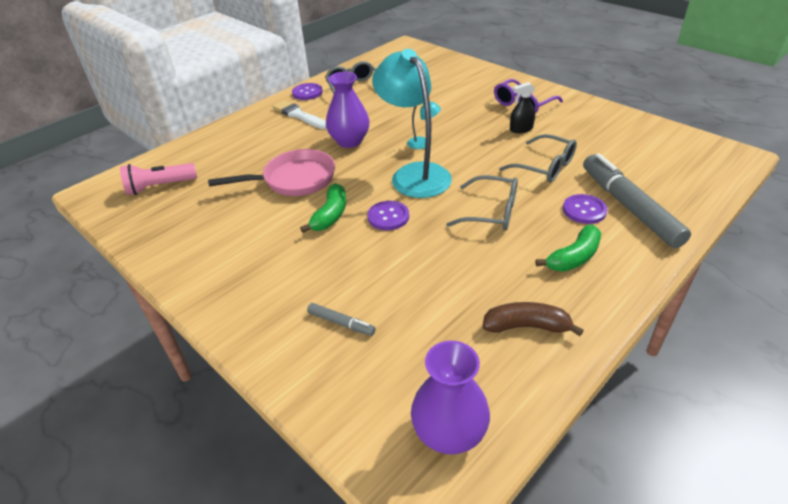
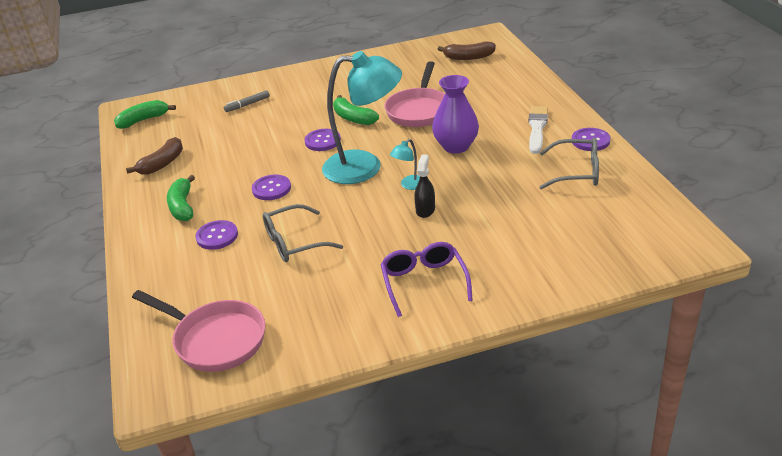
camera: 120 degrees right, 5 degrees down
pink flashlight [120,163,197,195] -> brown banana [438,41,496,60]
white brush [273,100,327,129] -> white brush turned 60 degrees counterclockwise [529,106,548,154]
purple vase [411,341,490,455] -> green banana [114,100,176,129]
grey glasses [446,175,518,230] -> purple button [252,175,291,200]
black spray bottle [510,82,535,133] -> black spray bottle moved to [414,154,435,218]
grey marker [583,153,691,248] -> none
none -> pink pan [132,290,265,372]

